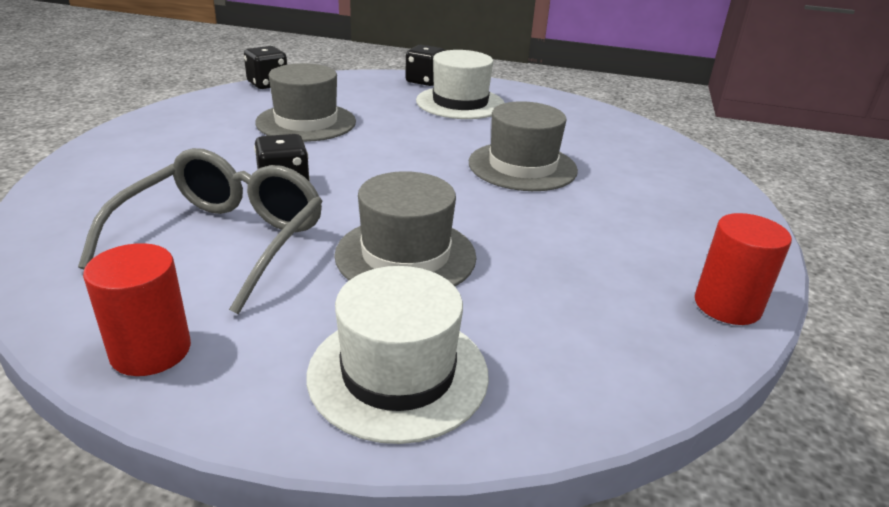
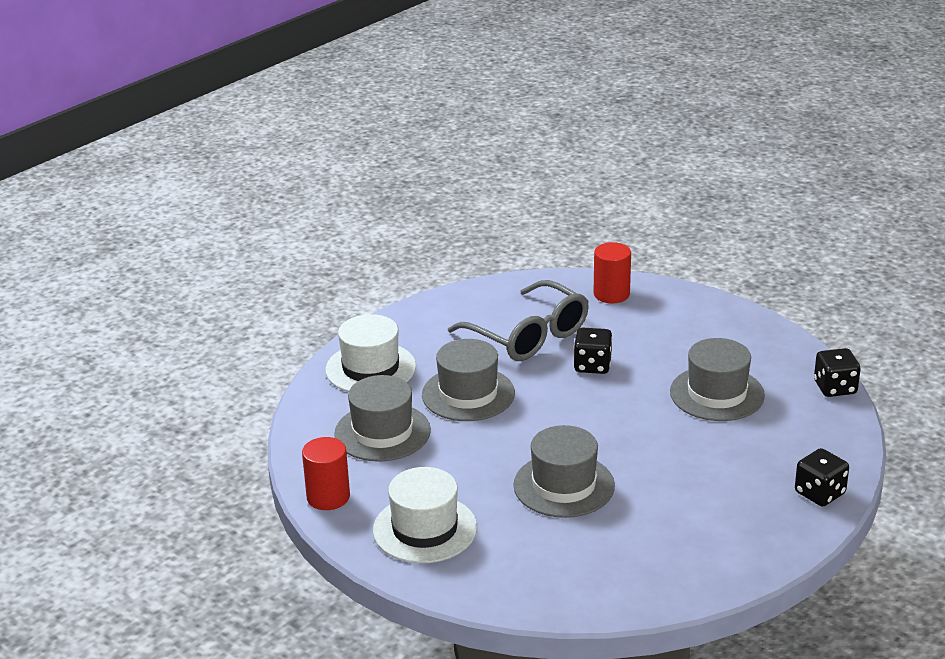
camera: 120 degrees right, 0 degrees up
red cylinder [83,243,191,376] -> red cylinder moved to [593,242,631,303]
white hat [416,50,505,119] -> white hat moved to [373,467,477,563]
none -> grey hat [334,375,431,461]

